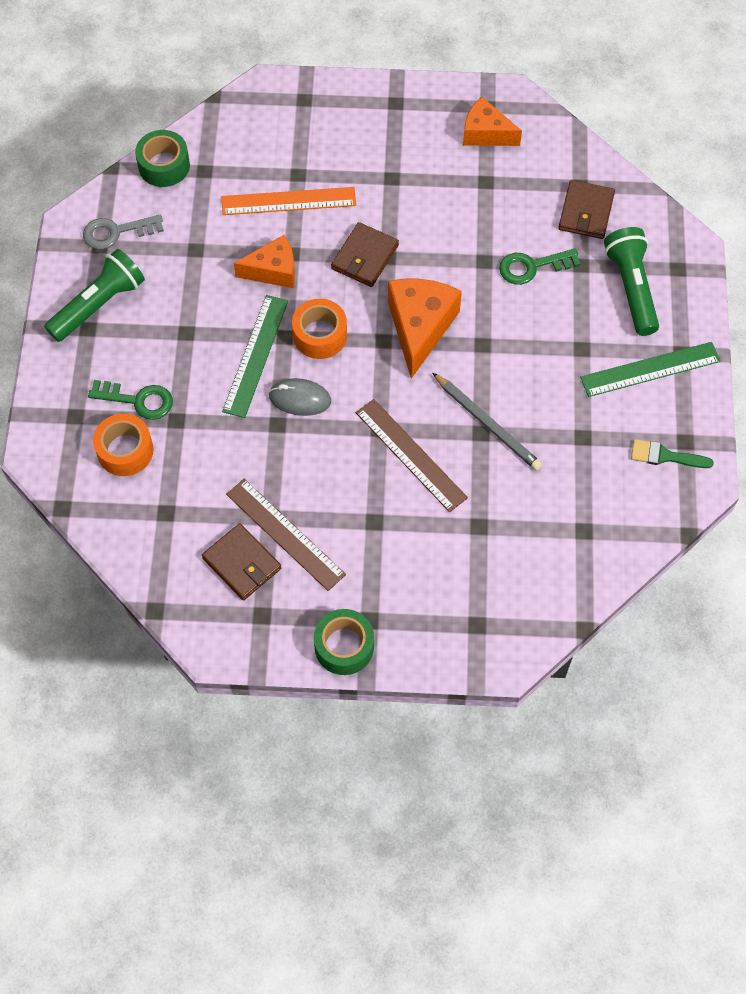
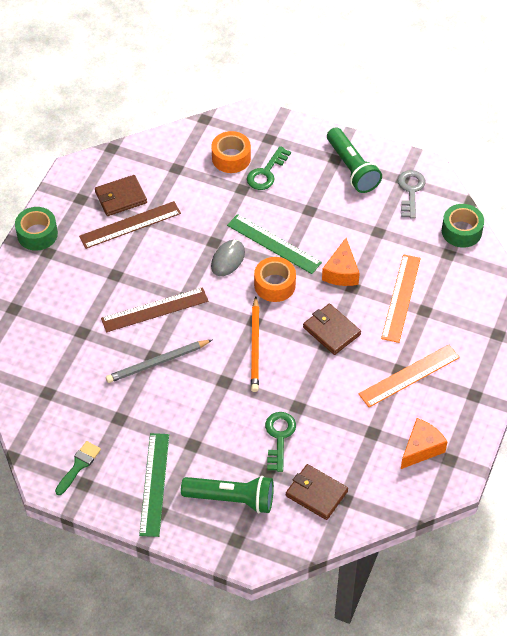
camera: 110 degrees right, 10 degrees down
orange cheese [388,279,462,379] -> orange pencil [251,296,259,392]
none -> orange ruler [358,344,460,407]

